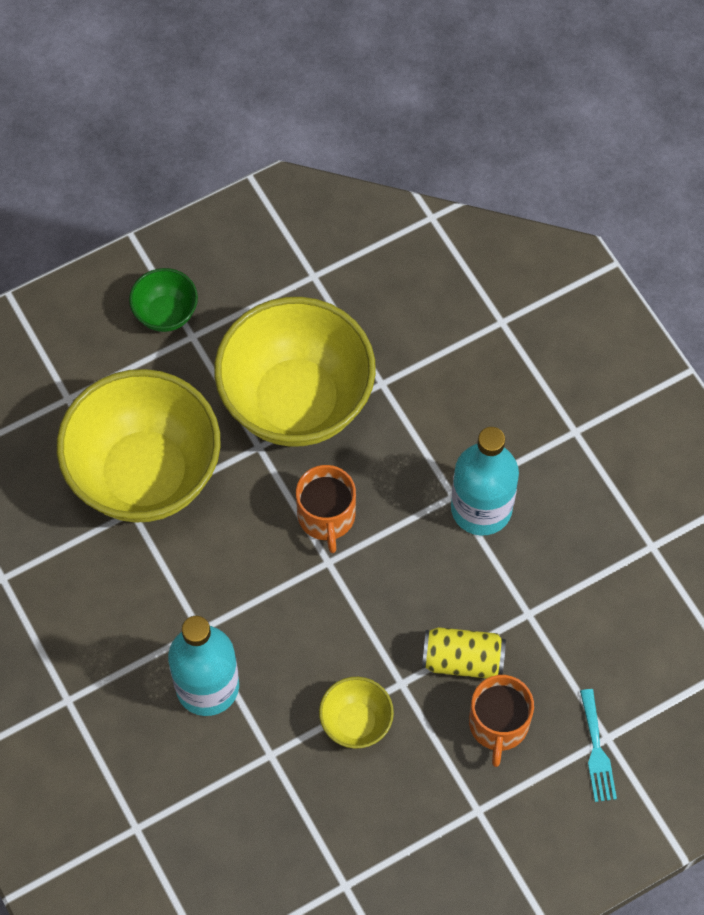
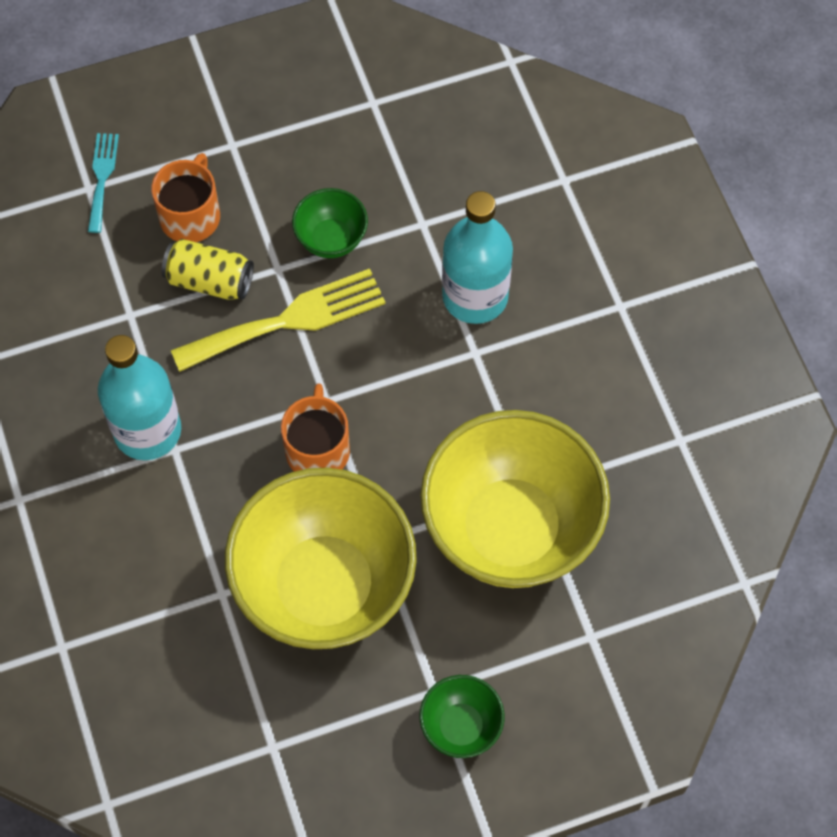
camera: 170 degrees left, 0 degrees up
yellow bowl [319,677,394,749] -> green bowl [292,188,368,258]
none -> yellow fork [171,269,386,372]

